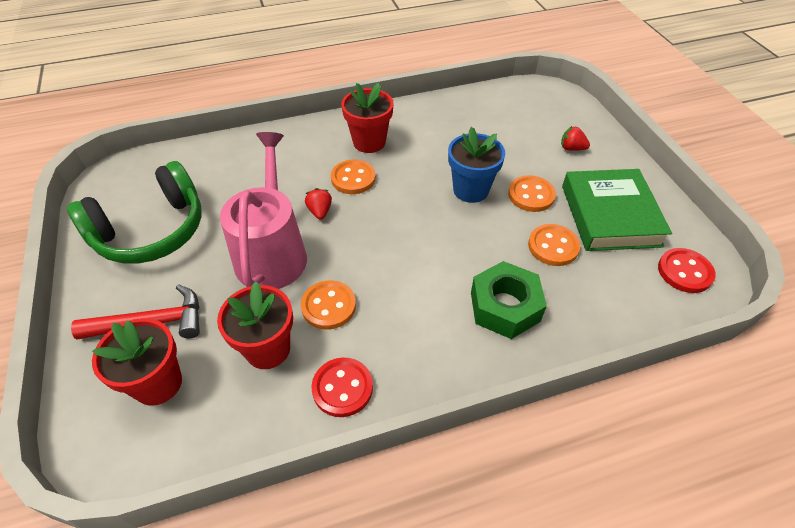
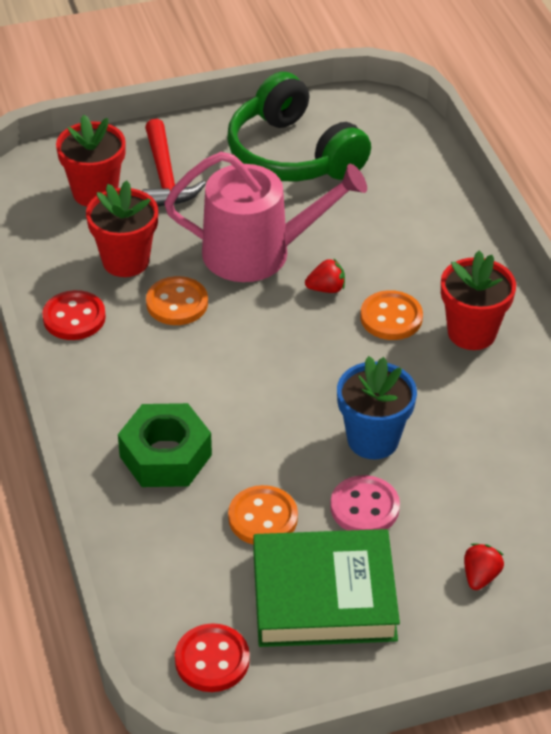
camera: 90 degrees right, 5 degrees down
orange button [508,175,556,212] -> pink button [330,475,400,531]

